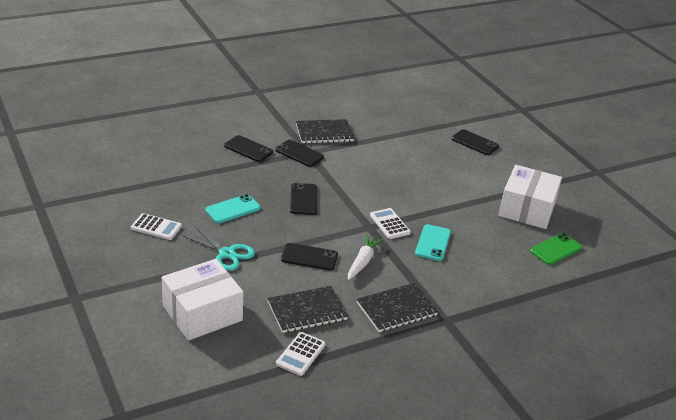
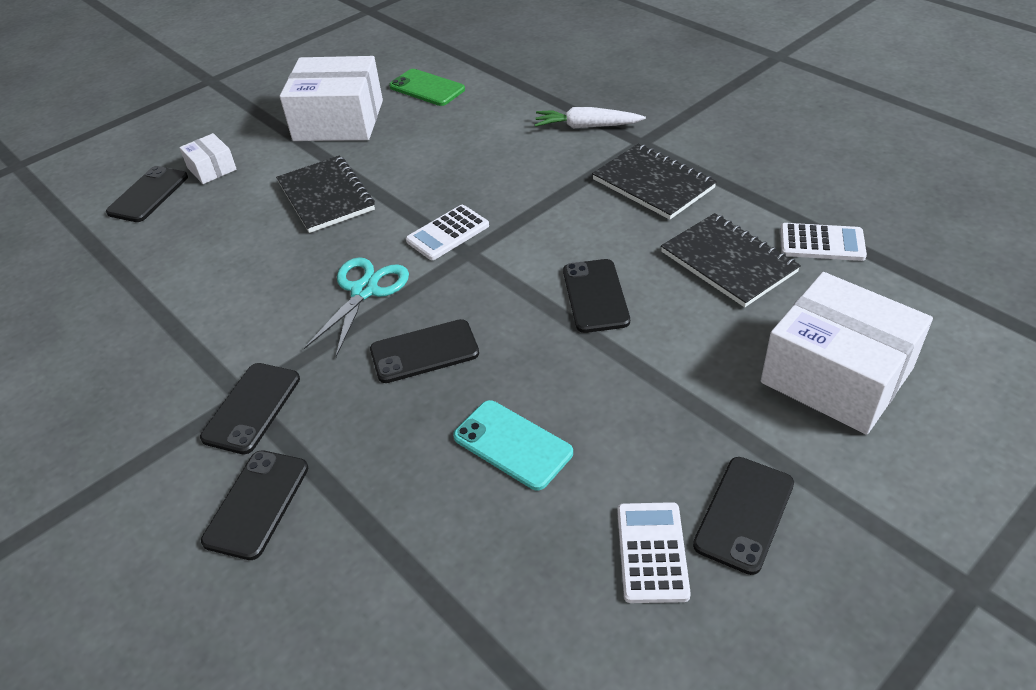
camera: 100 degrees left, 10 degrees up
turquoise scissors [182,226,255,271] -> turquoise scissors moved to [304,257,409,357]
black notebook [296,119,354,144] -> black notebook moved to [276,156,375,233]
white carrot [348,235,383,280] -> white carrot moved to [535,107,646,129]
turquoise phone [415,224,451,261] -> none
none -> white box [179,133,237,184]
none -> black phone [693,457,794,575]

